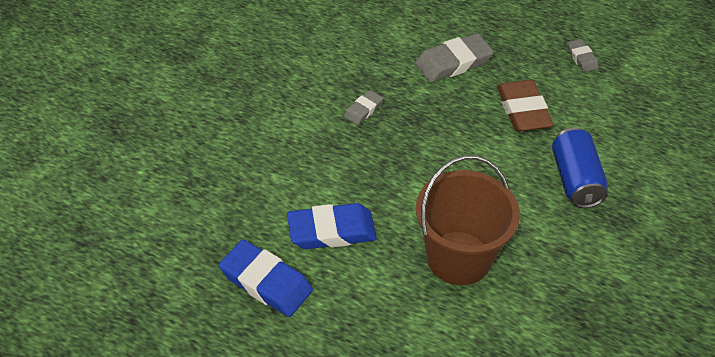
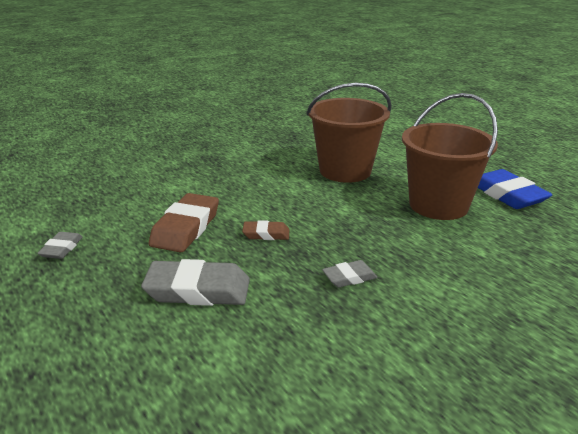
camera: 150 degrees left, 20 degrees down
blue eraser [287,203,377,249] -> brown bucket [402,93,498,220]
blue can [552,127,608,208] -> none
none -> brown eraser [242,220,289,240]

